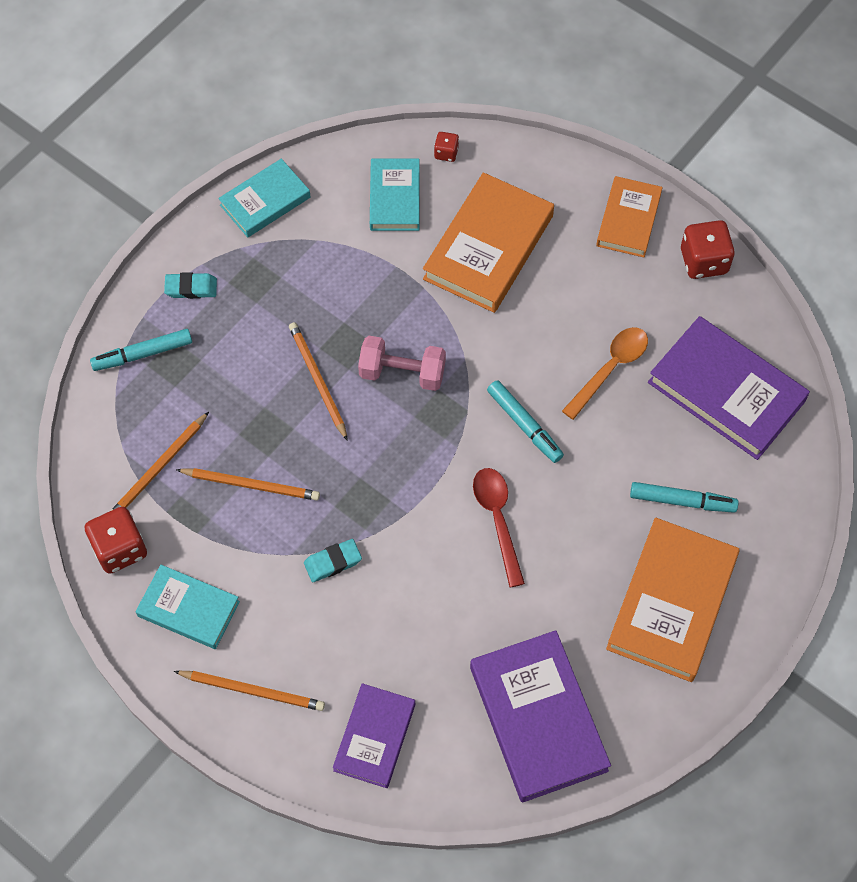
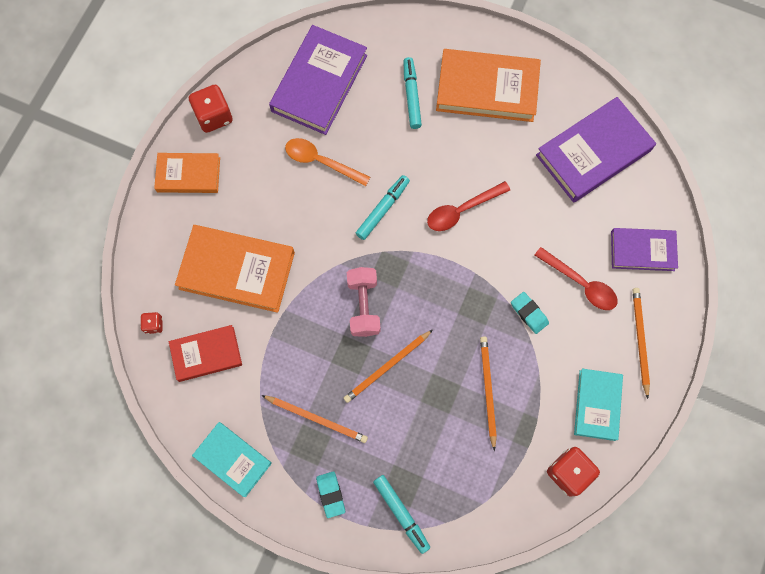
camera: 105 degrees left, 10 degrees up
orange pencil [111,412,209,511] -> orange pencil moved to [261,395,368,443]
turquoise book [370,159,420,231] -> red book [169,325,242,382]
none -> red spoon [534,247,618,310]

